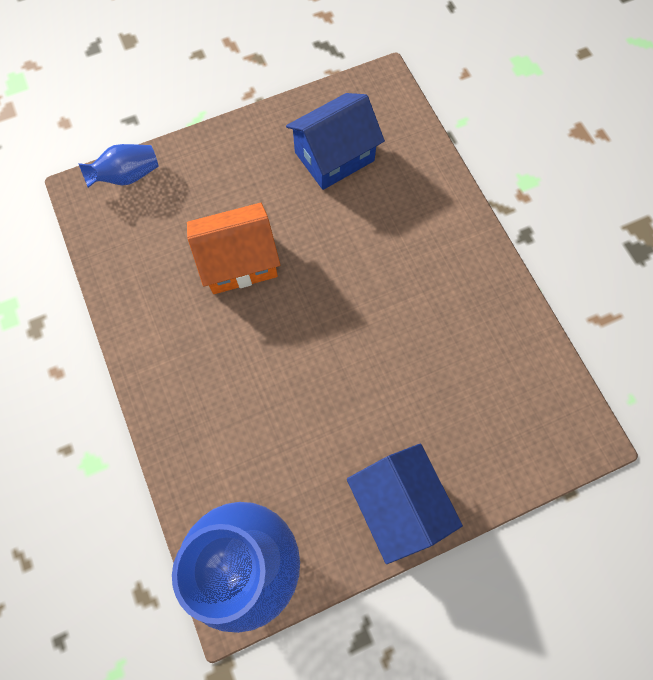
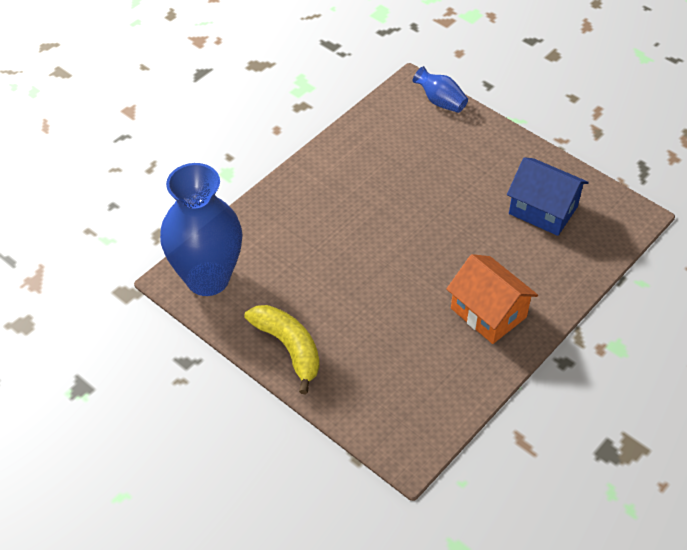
camera: 65 degrees right, 20 degrees down
orange house [187,203,280,294] -> orange house moved to [446,254,538,344]
blue house [347,444,463,564] -> yellow banana [244,305,319,394]

